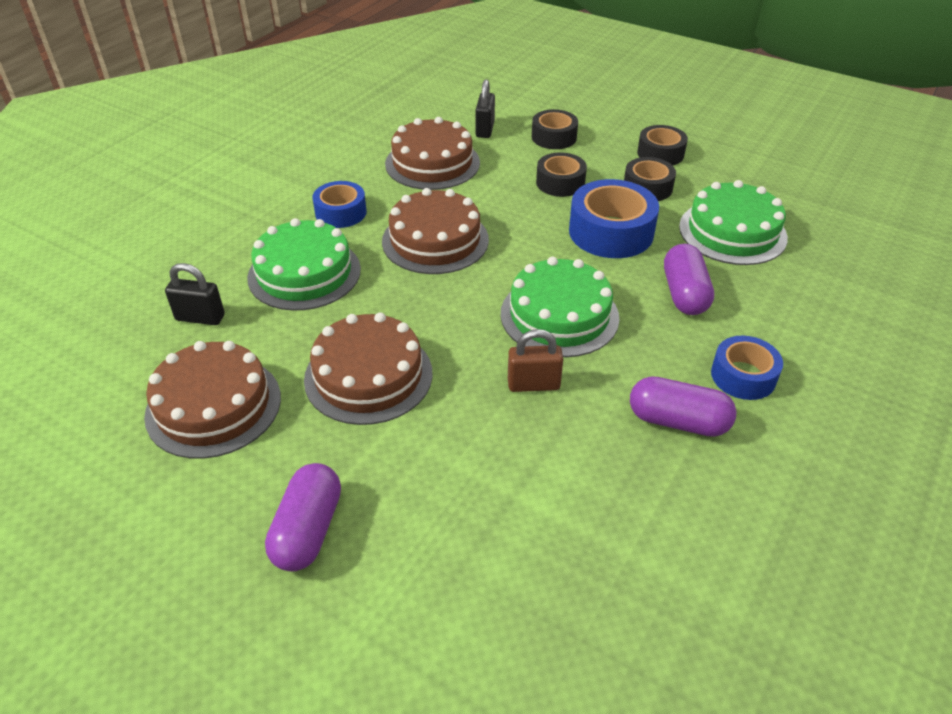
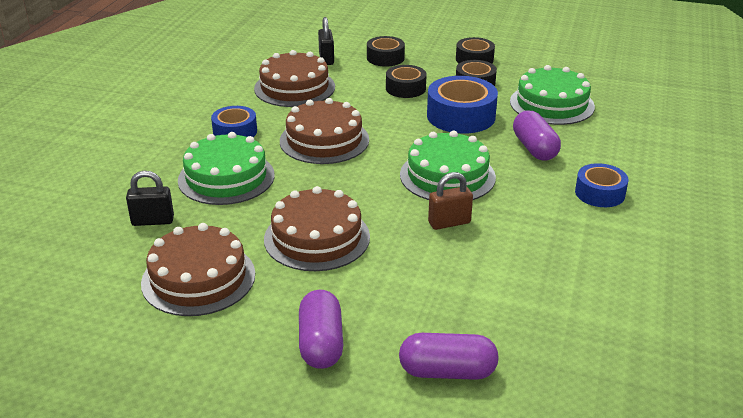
camera: 15 degrees left, 10 degrees down
purple capsule [630,376,737,437] -> purple capsule moved to [399,333,499,380]

